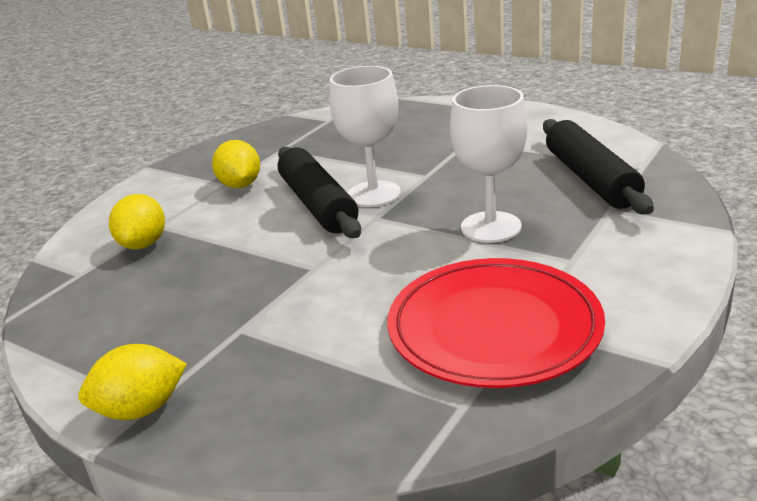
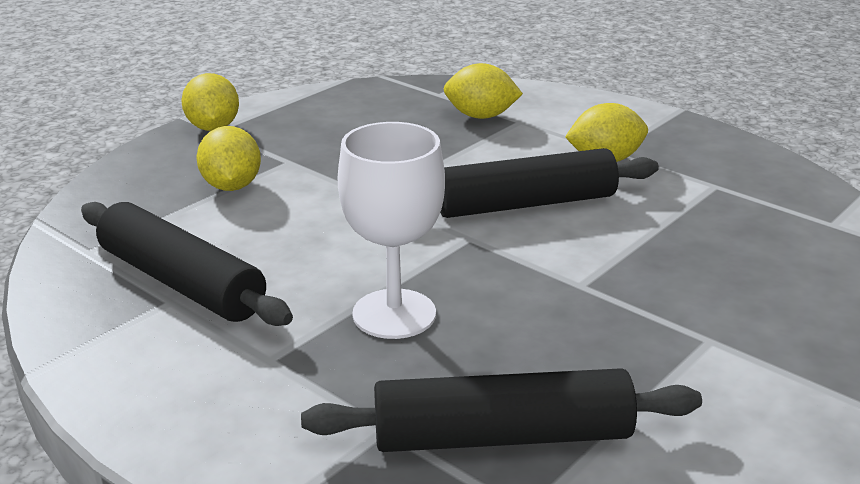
camera: 95 degrees right, 0 degrees up
white goblet [329,66,401,207] -> none
red plate [387,258,605,388] -> black rolling pin [81,202,293,326]
none -> yellow lemon [196,126,261,191]

